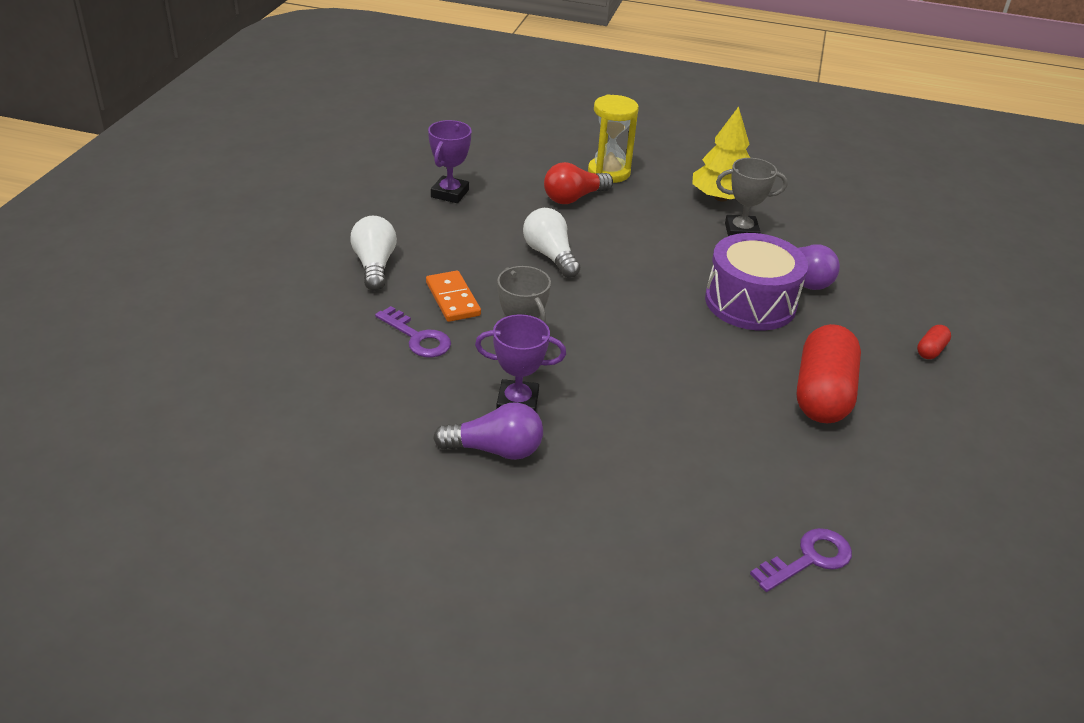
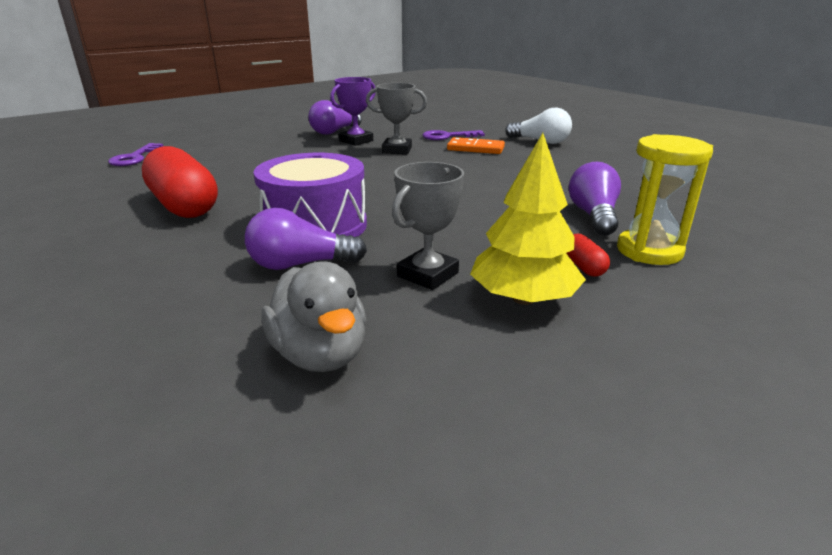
camera: 130 degrees right, 10 degrees down
purple trophy [428,120,472,203] -> none
white light bulb [523,208,580,278] -> none
red light bulb [544,162,613,204] -> purple light bulb [569,162,621,236]
red capsule [917,325,951,359] -> red capsule moved to [566,234,610,276]
none -> grey duck [261,262,367,372]

